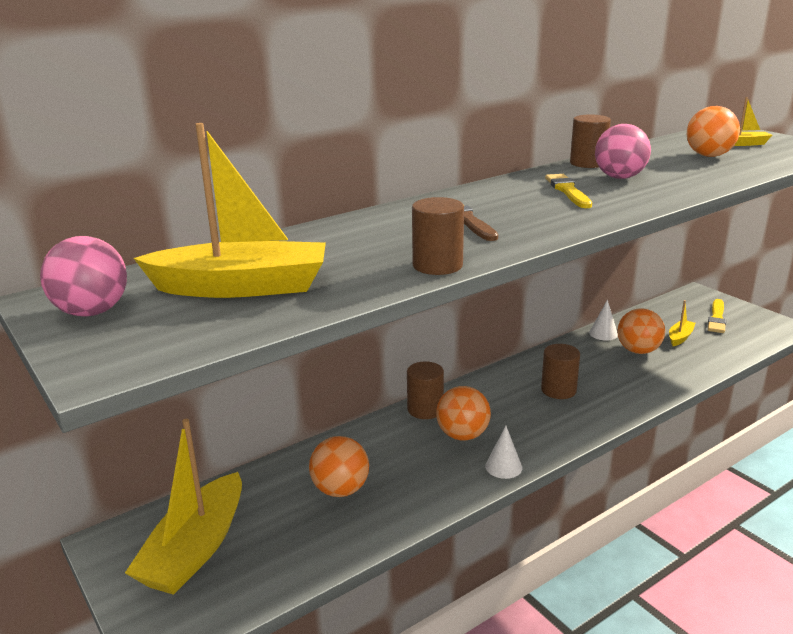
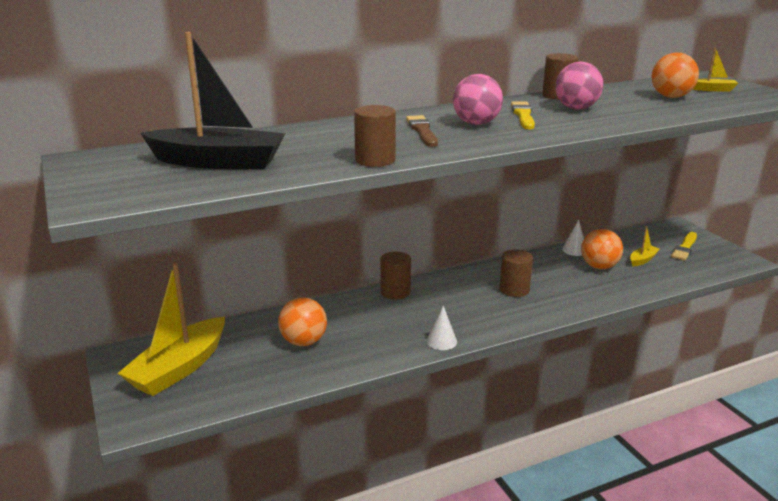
camera: 10 degrees right, 0 degrees up
pink ball [40,236,127,317] -> pink ball moved to [453,74,503,125]
yellow boat [133,123,326,298] -> black boat [140,32,286,169]
orange ball [436,386,491,440] -> none

